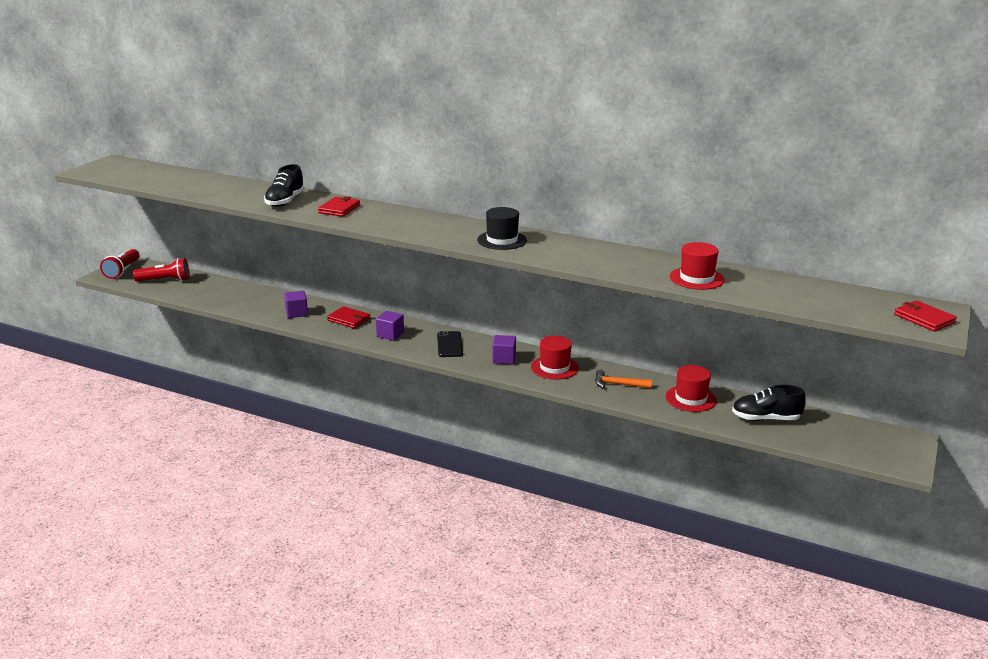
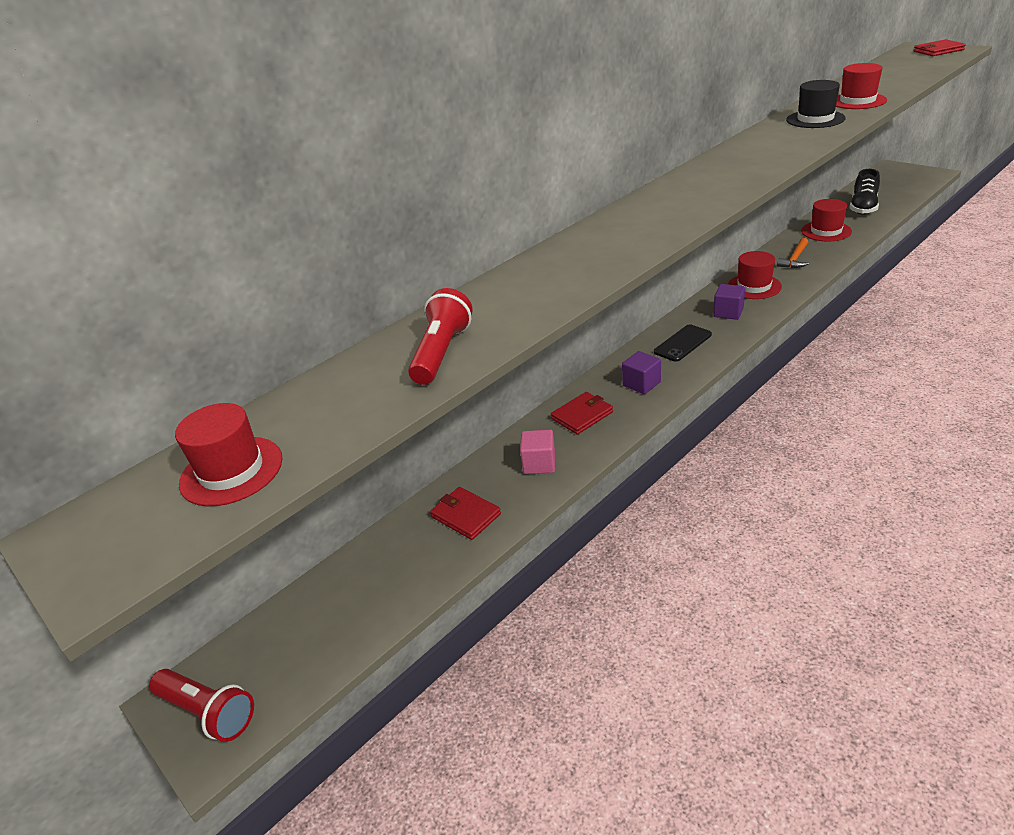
camera: 65 degrees left, 10 degrees up
red flashlight [133,258,189,281] -> red flashlight moved to [408,288,473,385]
black shoe [264,164,305,207] -> none
purple cube [284,291,308,318] -> pink cube [520,430,555,474]
red wallet [318,196,360,217] -> red wallet moved to [430,487,501,540]
black phone [437,331,463,357] -> black phone turned 60 degrees counterclockwise [654,324,712,362]
black hat [477,207,527,250] -> black hat moved to [786,80,846,128]
none -> red hat [175,403,283,506]

